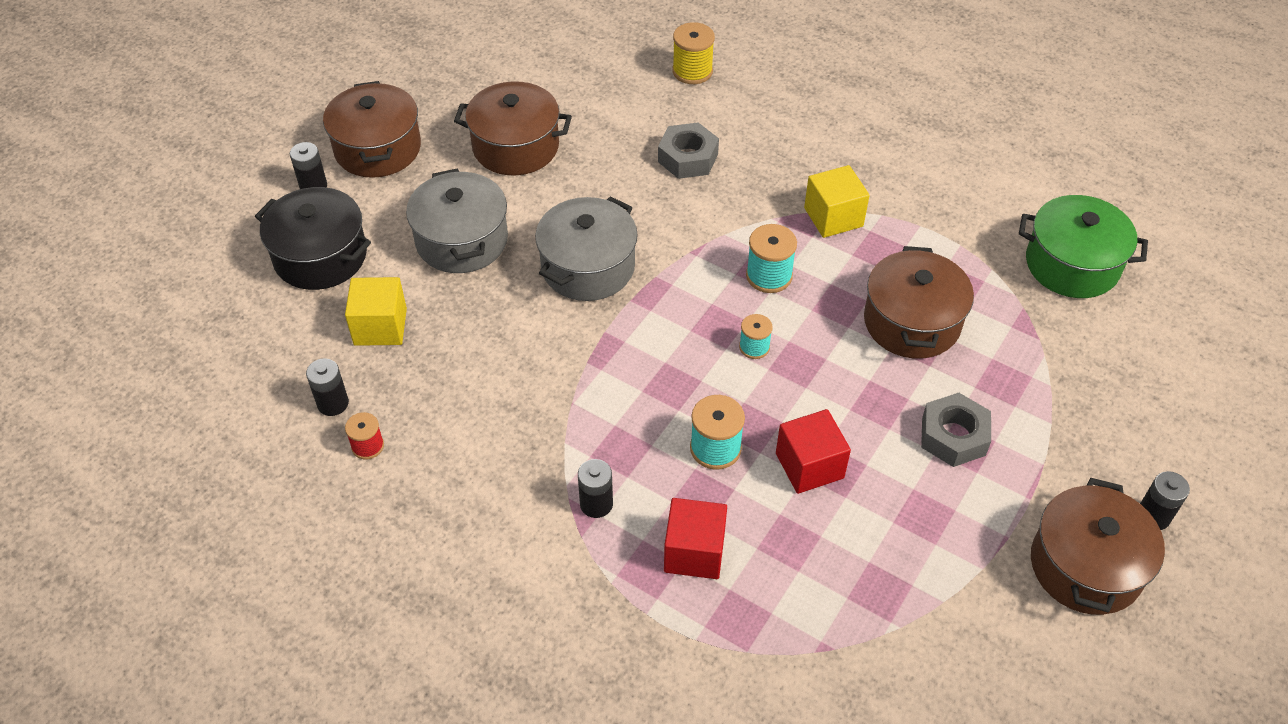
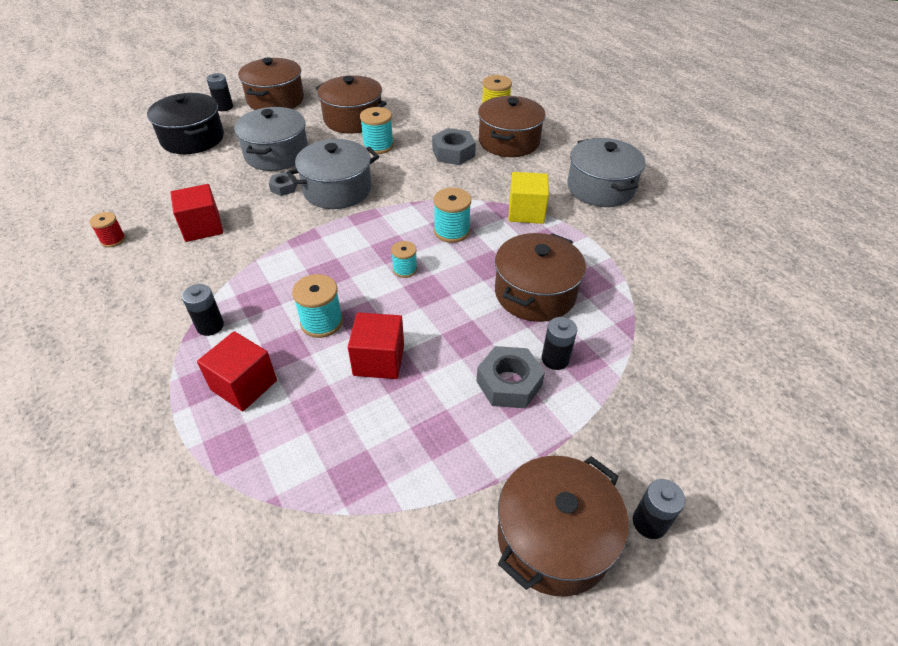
camera: 25 degrees right, 5 degrees down
black battery [306,358,349,416] -> black battery moved to [542,317,577,370]
yellow cube [345,277,407,346] -> none
green pot [1019,195,1148,298] -> none
none -> red cube [170,184,223,242]
none -> grey nut [269,172,297,196]
none -> turquoise spool [360,107,394,154]
none -> brown pot [478,96,546,157]
none -> grey pot [567,138,646,207]

